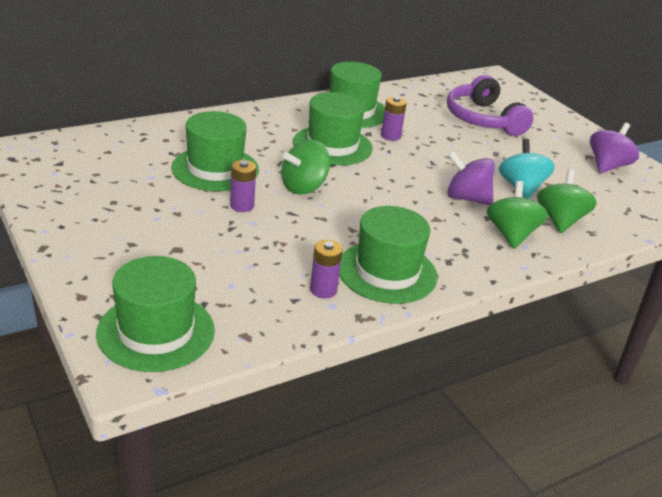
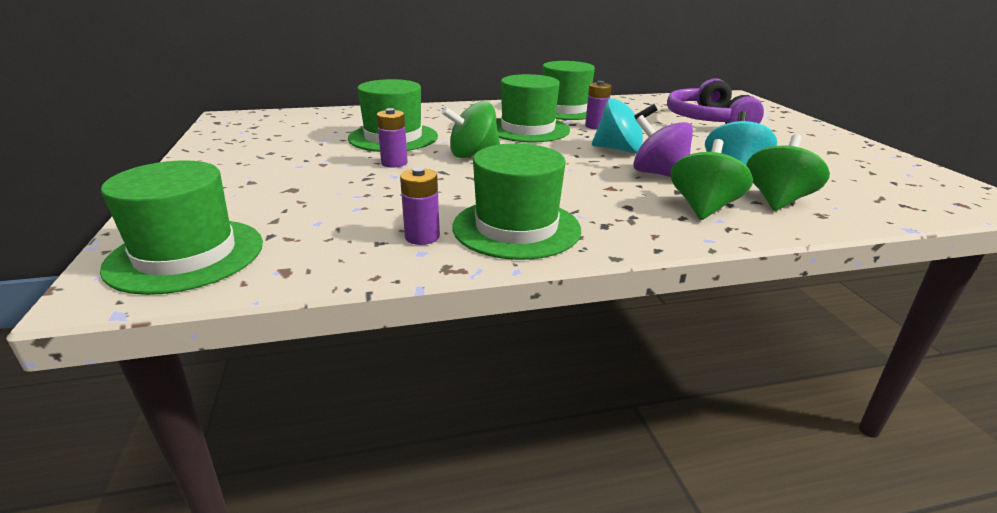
camera: 20 degrees right, 5 degrees down
purple spinning top [590,123,639,173] -> none
none -> turquoise spinning top [592,98,658,153]

